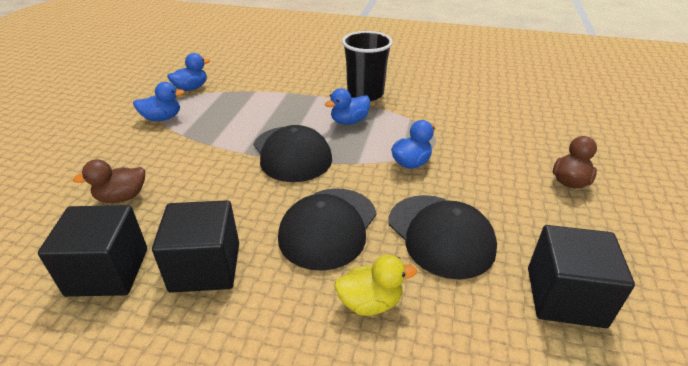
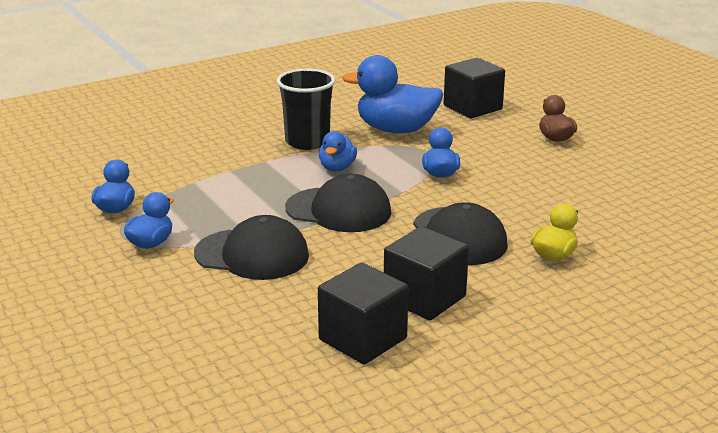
camera: 45 degrees left, 10 degrees down
brown duck [73,159,145,203] -> none
black cap [389,195,497,279] -> black cap moved to [194,215,309,280]
black cube [528,225,635,328] -> black cube moved to [444,58,505,118]
none -> blue duck [342,55,443,133]

